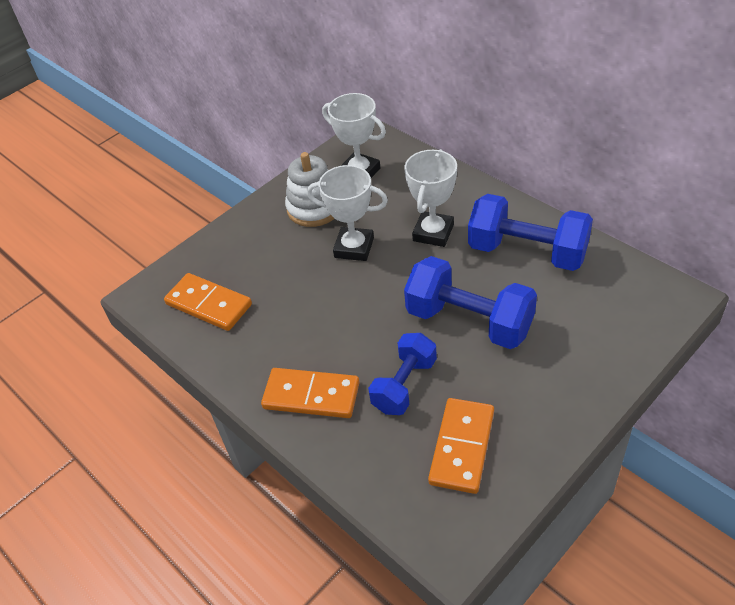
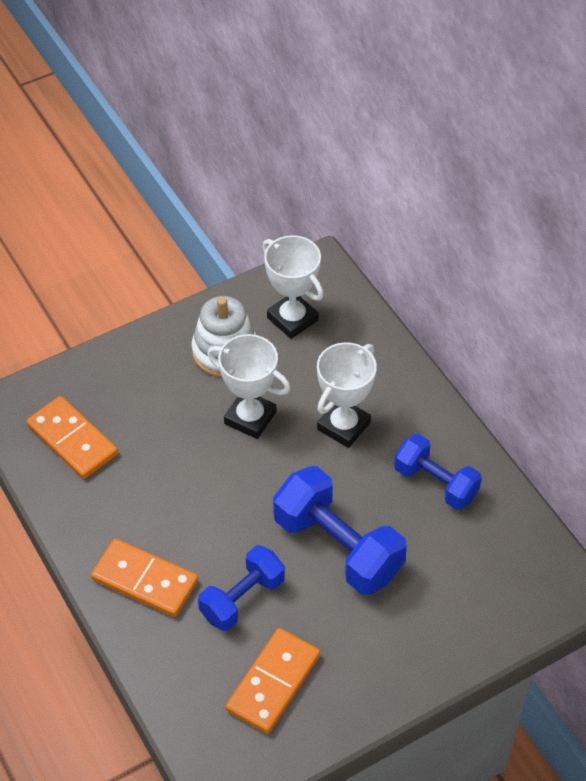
camera: 10 degrees right, 5 degrees up
blue dumbbell [468,194,593,271] -> blue dumbbell [394,434,482,510], size x0.64

